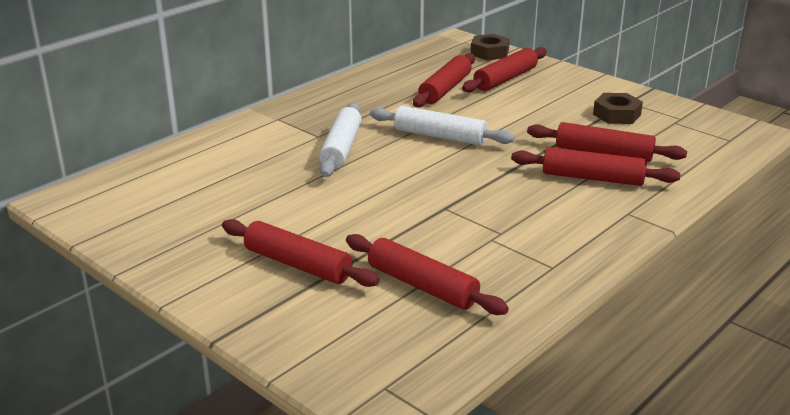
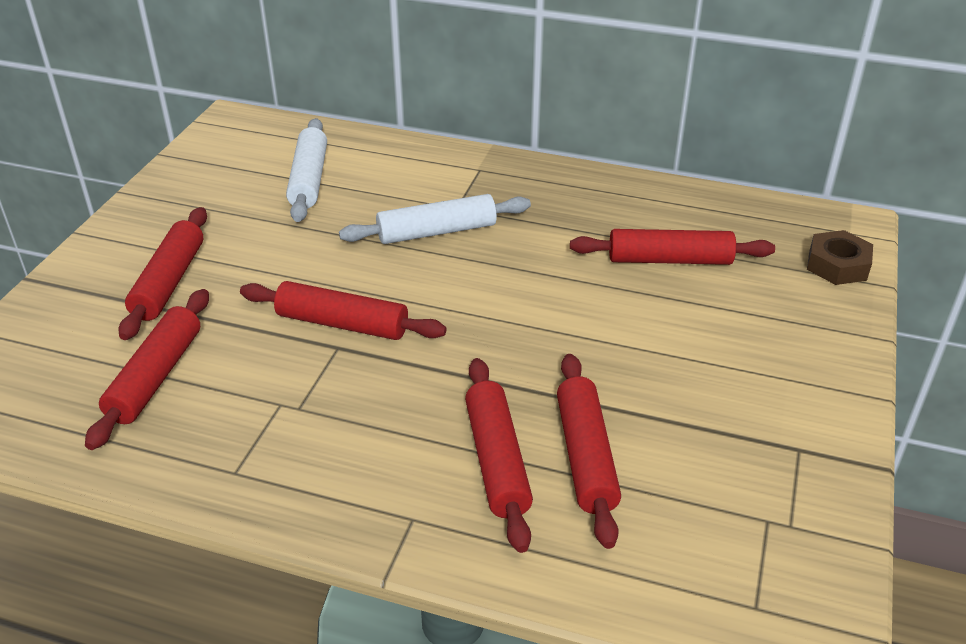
camera: 65 degrees right, 10 degrees up
white rolling pin [370,106,515,145] -> white rolling pin moved to [286,118,327,222]
red rolling pin [462,47,547,92] -> red rolling pin moved to [240,281,447,340]
brown nut [593,93,643,124] -> none

